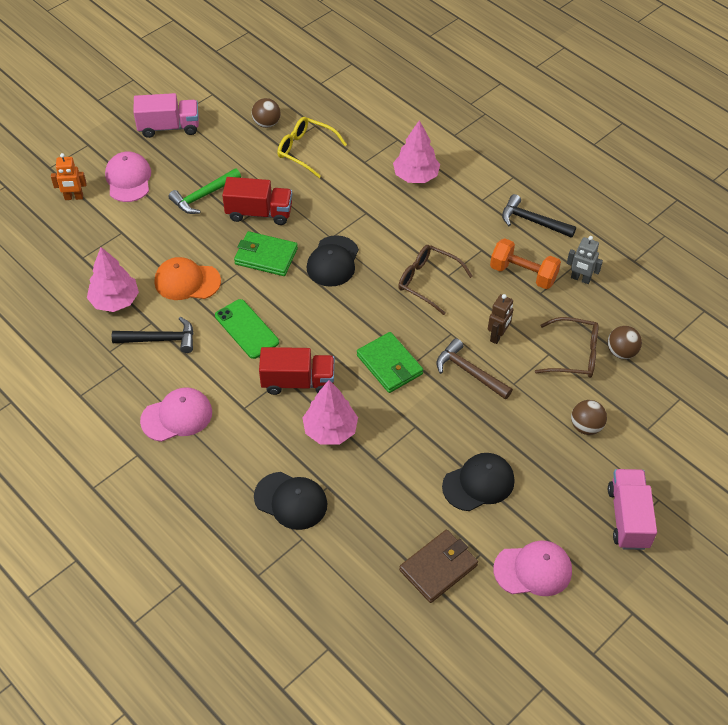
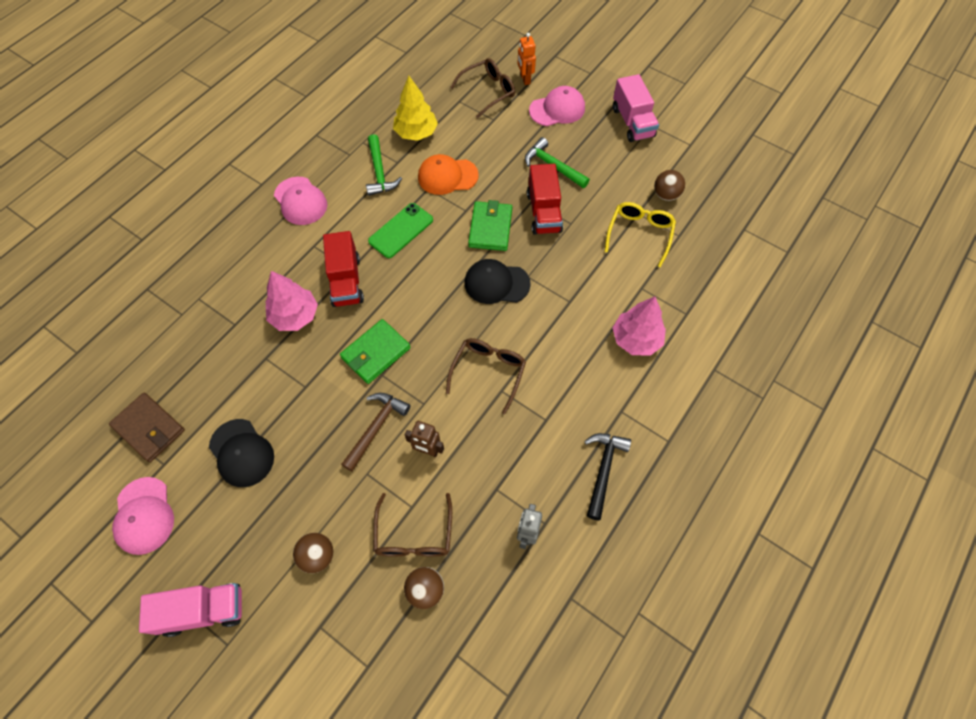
camera: 80 degrees right, 10 degrees up
pink tree [87,247,139,312] -> yellow tree [393,76,438,141]
black hammer [112,317,194,353] -> green hammer [366,134,402,196]
orange cap [155,257,221,300] -> orange cap turned 90 degrees counterclockwise [418,154,479,195]
black cap [254,472,327,530] -> none
orange dumbbell [490,238,561,289] -> none
none -> brown glasses [450,58,515,118]

